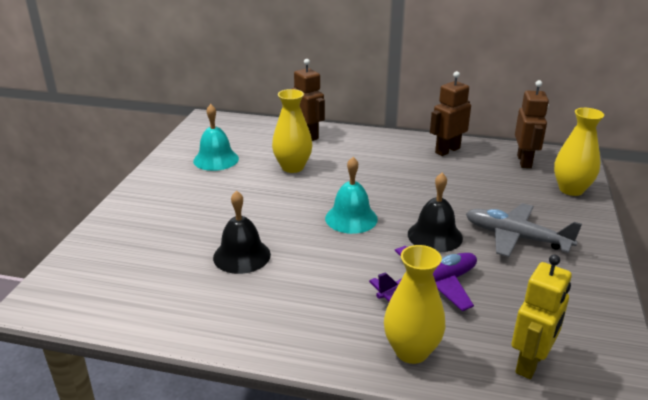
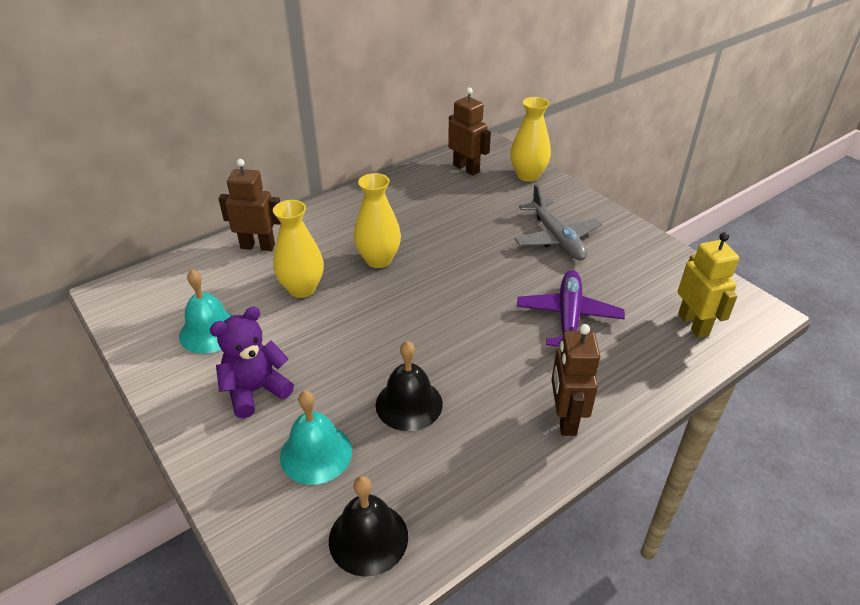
camera: 50 degrees left, 10 degrees up
turquoise bell [325,157,378,234] -> turquoise bell moved to [280,391,352,485]
yellow vase [384,245,446,364] -> yellow vase moved to [354,173,401,268]
black bell [408,173,463,252] -> black bell moved to [329,476,408,577]
brown robot [430,71,471,156] -> brown robot moved to [551,324,600,436]
grey plane [466,203,582,257] -> grey plane turned 90 degrees counterclockwise [514,184,602,261]
none -> purple teddy bear [210,307,294,418]

